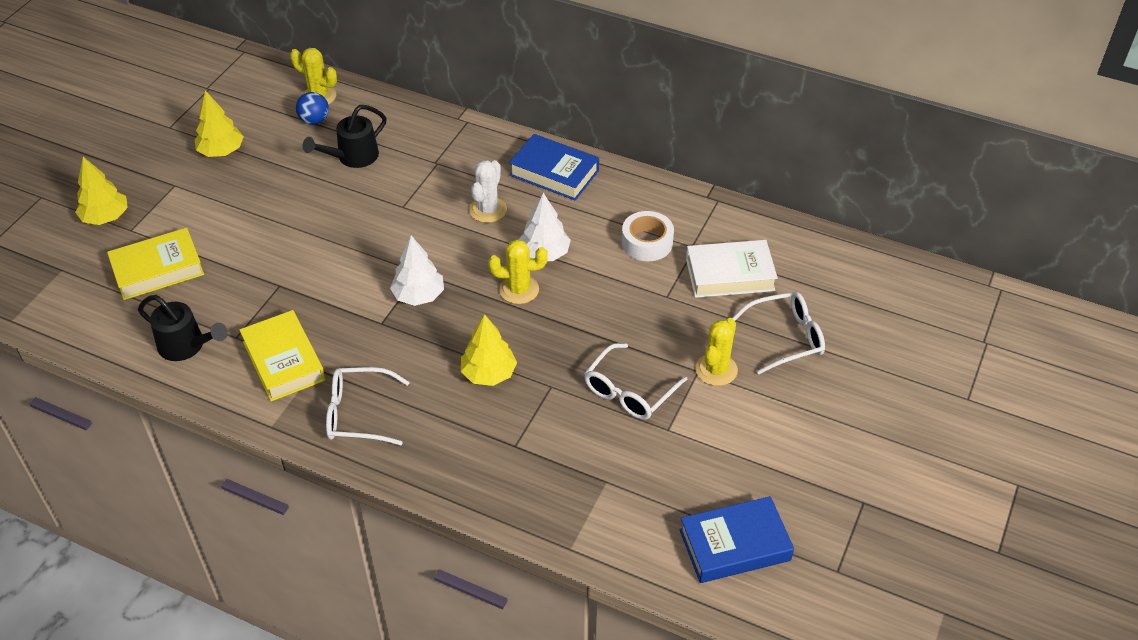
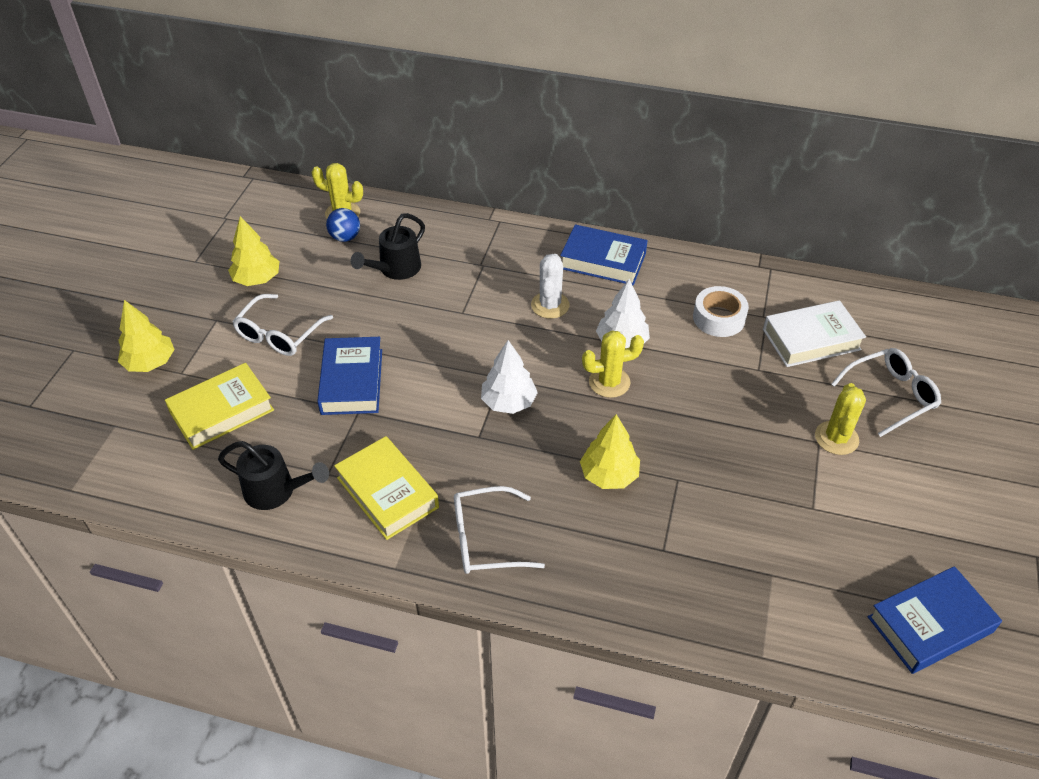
camera: 10 degrees left, 0 degrees up
white glasses [584,343,687,420] -> white glasses moved to [232,294,333,356]
none -> blue book [317,337,382,415]

